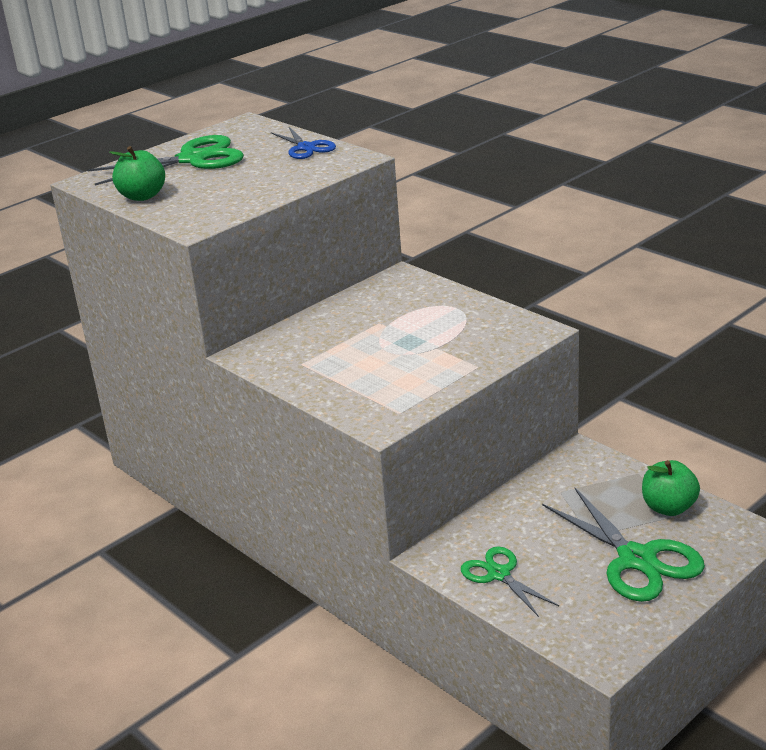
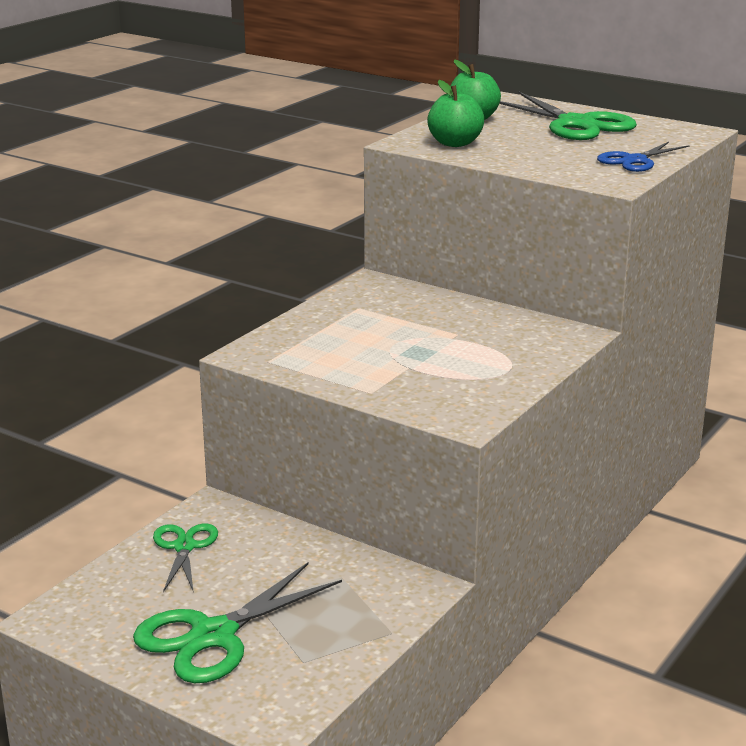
camera: 75 degrees right, 5 degrees down
green scissors [461,547,559,617] -> green scissors turned 45 degrees counterclockwise [153,524,218,593]
green apple [642,460,700,516] -> green apple moved to [427,80,484,147]

